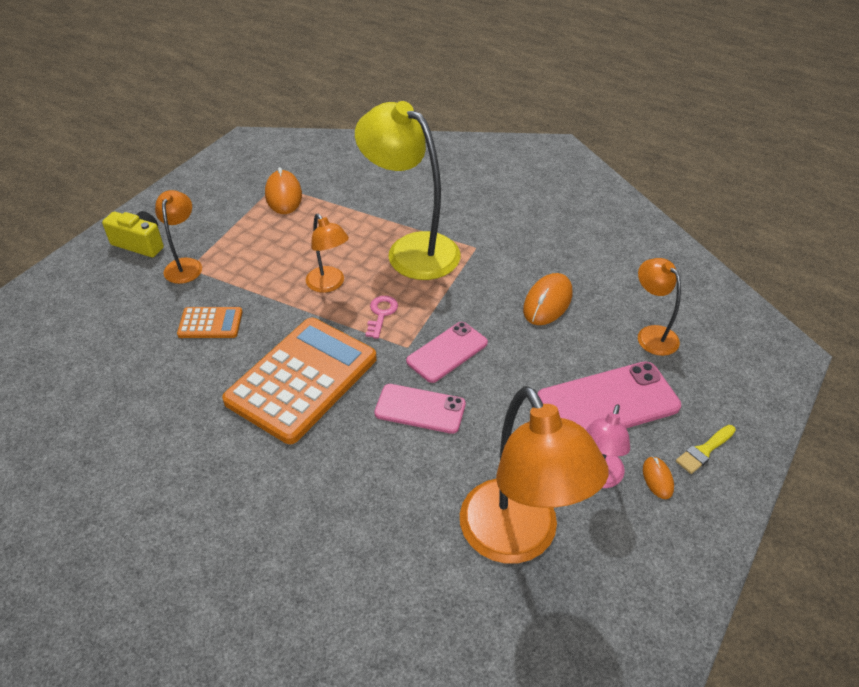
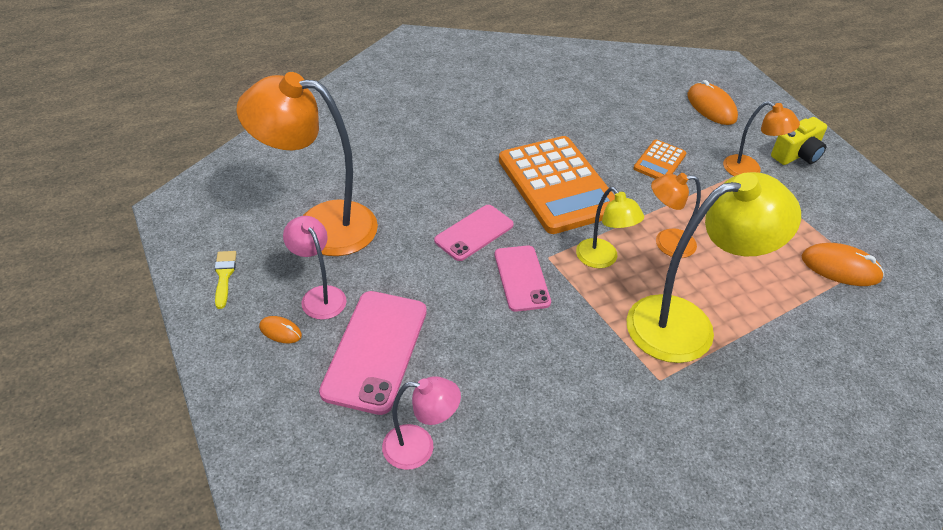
camera: 120 degrees right, 0 degrees up
pink key [365,296,398,339] -> yellow lamp [576,187,644,268]
orange mouse [523,273,572,325] -> orange mouse moved to [687,80,738,125]
orange lamp [638,258,681,356] -> pink lamp [382,376,461,470]
yellow brush [676,425,736,474] -> yellow brush moved to [215,251,236,309]

